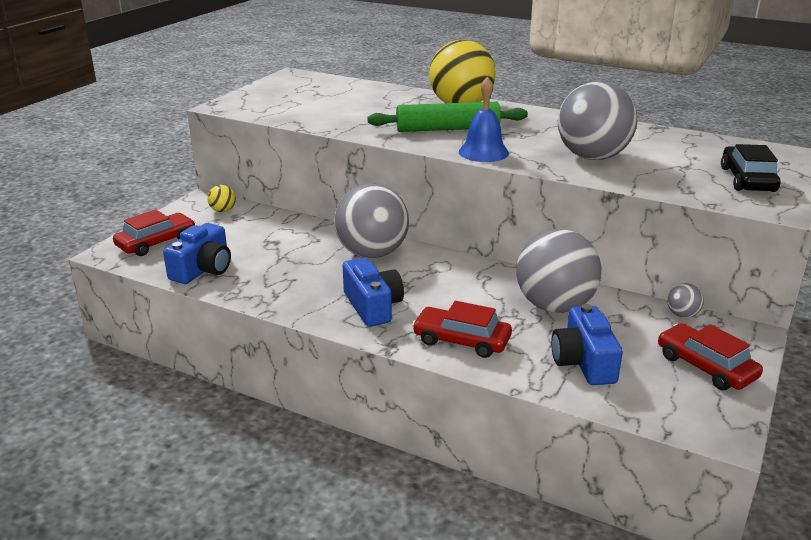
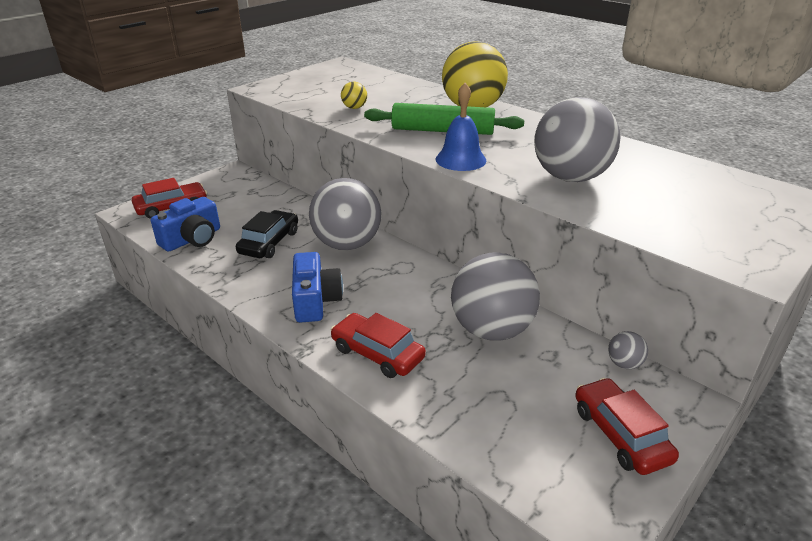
camera: 15 degrees right, 5 degrees up
yellow ball [207,185,235,212] -> yellow ball moved to [341,82,367,109]
blue camera [551,304,623,385] -> none
black car [721,144,781,192] -> black car moved to [236,210,298,258]

